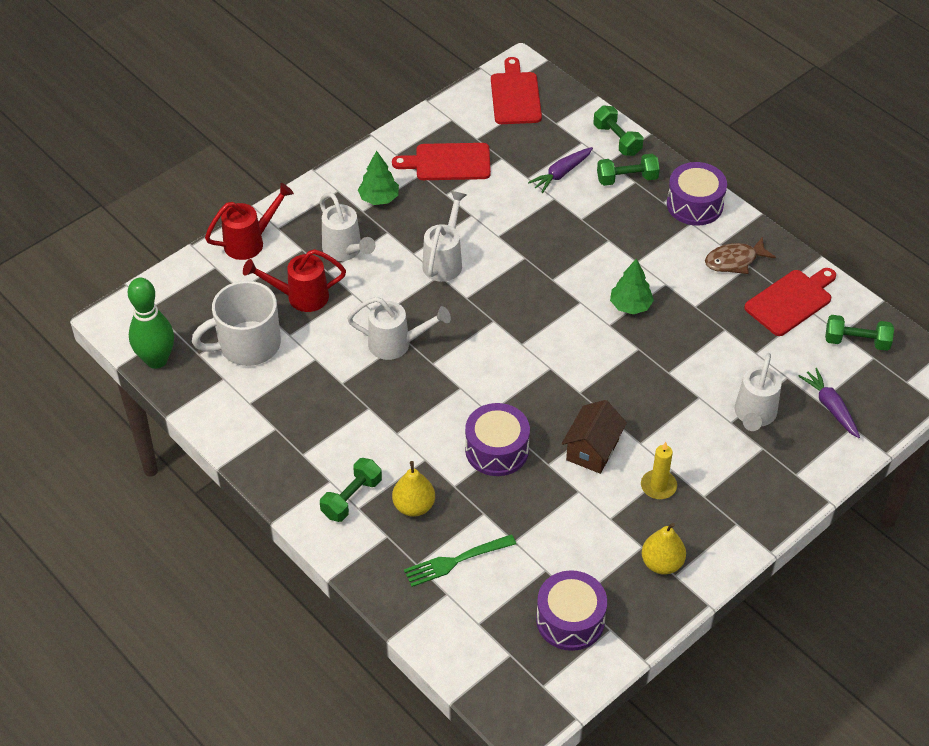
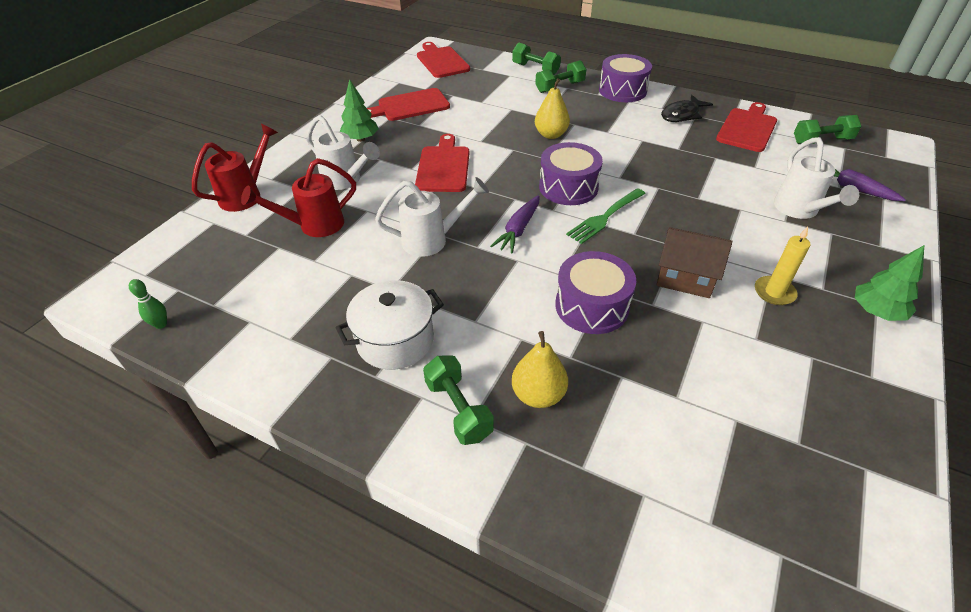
camera: 20 degrees left, 5 degrees down
green bowling pin [128,278,174,369] -> green bowling pin [129,279,167,329], size x0.42
white mug [192,281,281,366] -> none
green dumbbell [320,458,382,522] -> green dumbbell turned 45 degrees counterclockwise [423,355,494,445]
green fork [404,534,516,587] -> green fork moved to [566,188,646,244]
white watering can [422,191,467,282] -> red cutting board [415,134,469,192]
purple carrot [528,147,593,193] -> purple carrot moved to [490,195,539,253]
purple drum [536,570,607,651] -> purple drum moved to [539,142,603,205]
brown house [562,400,627,474] -> brown house turned 75 degrees counterclockwise [656,227,732,298]
green tree [610,259,654,314] -> green tree moved to [855,245,924,321]
yellow pear [642,523,686,575] -> yellow pear moved to [535,78,570,139]
brown fish [705,237,776,274] -> black fish [661,95,713,122]
none -> white pot [335,280,444,370]

